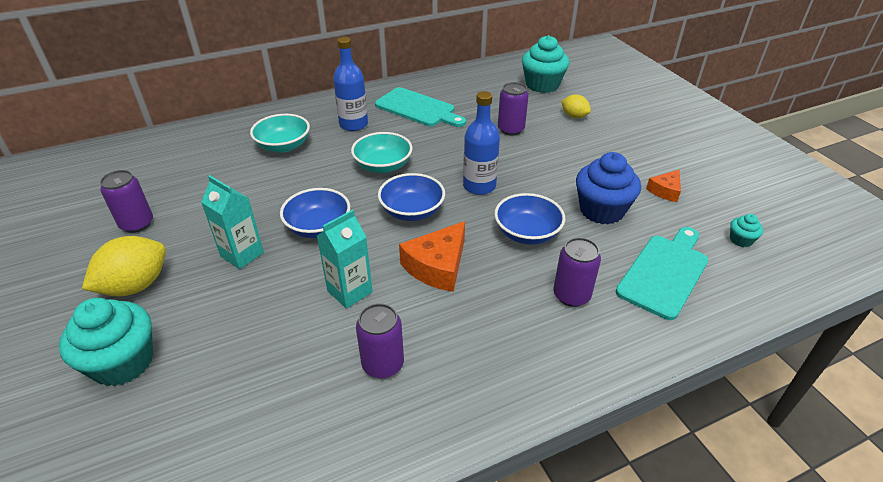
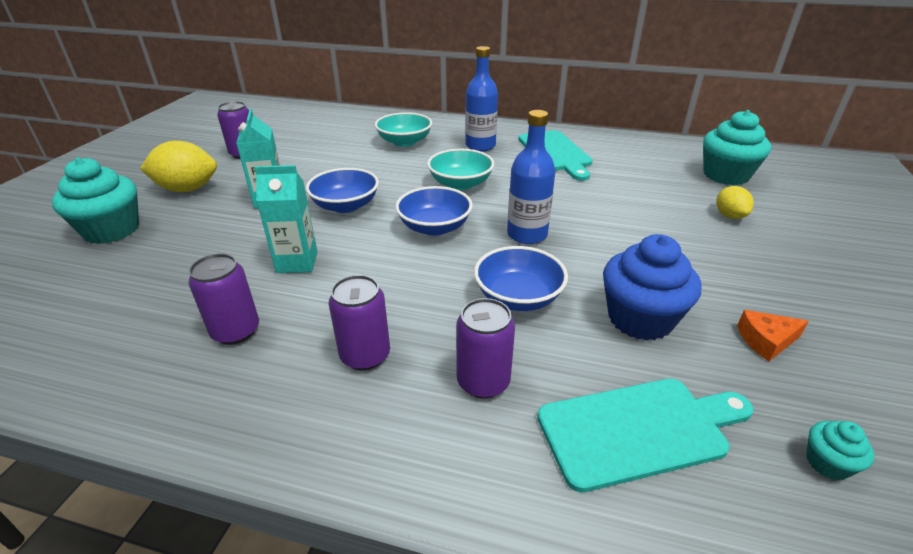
camera: 40 degrees right, 5 degrees down
orange cheese [399,221,465,292] -> none
purple can [498,82,529,136] -> purple can moved to [329,275,390,371]

